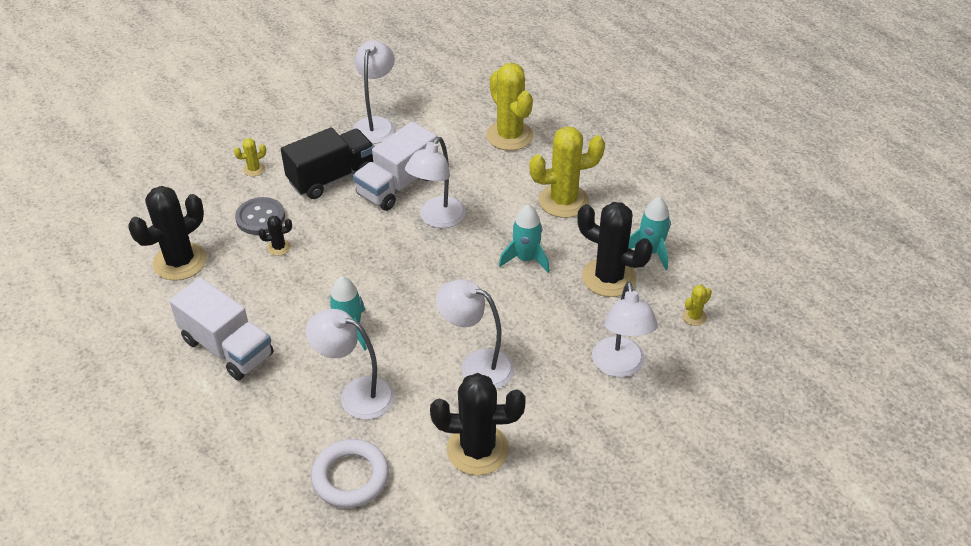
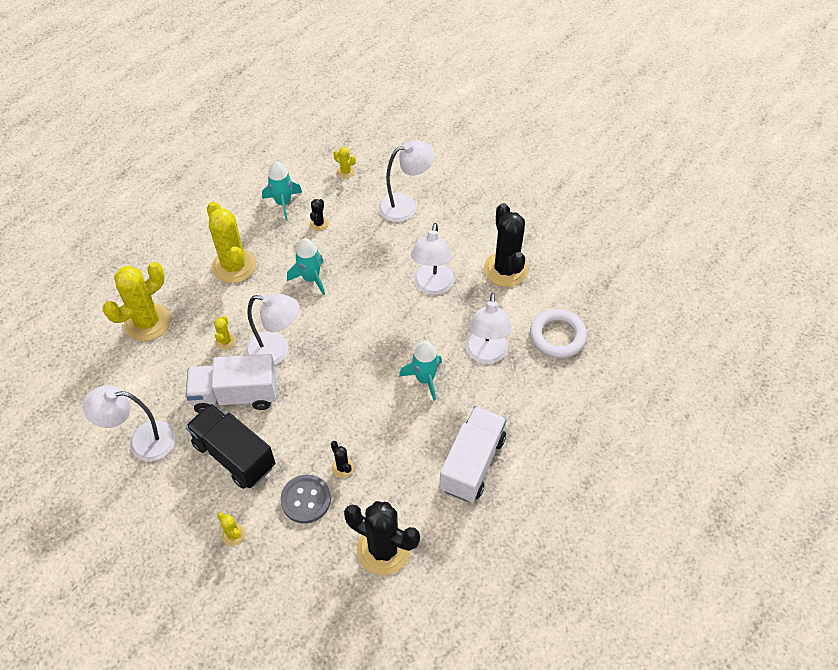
camera: 105 degrees left, 10 degrees up
white truck [353,122,437,211] -> white truck turned 150 degrees clockwise [186,354,277,413]
black cactus [577,202,653,297] -> black cactus [310,199,328,231], size x0.44
none -> yellow cactus [214,316,236,350]

